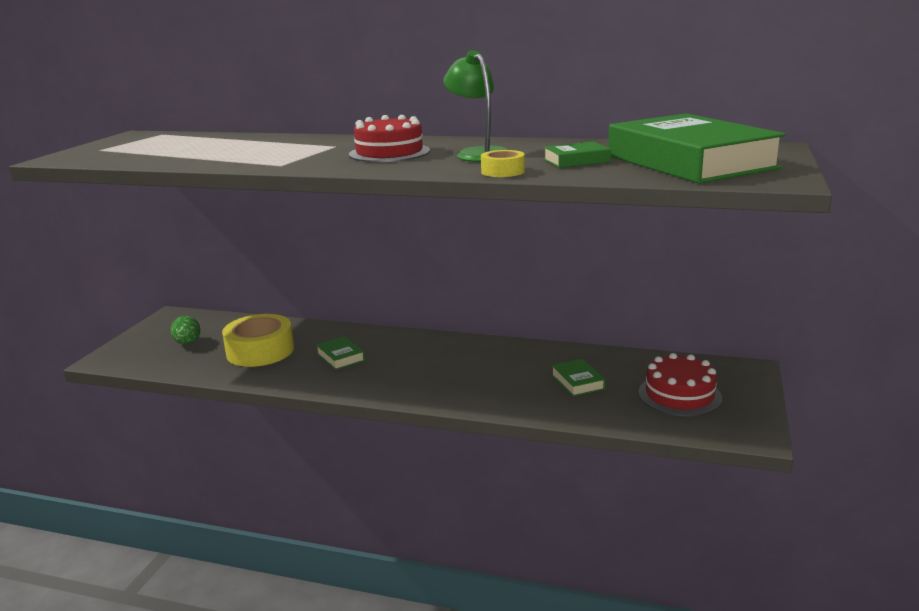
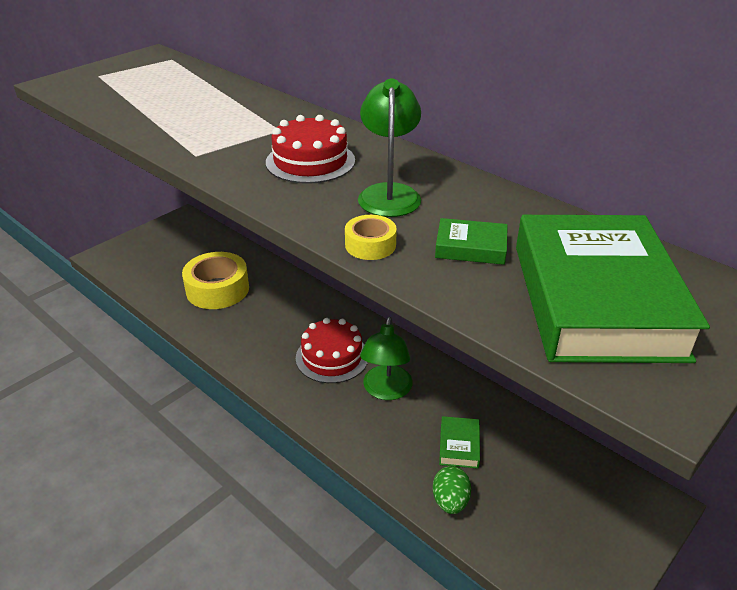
camera: 25 degrees right, 15 degrees up
green egg [171,316,200,345] -> green egg moved to [433,466,471,514]
green book [316,336,365,370] -> none
red cake [638,353,722,416] -> red cake moved to [296,318,368,383]
none -> green lamp [360,317,413,400]

